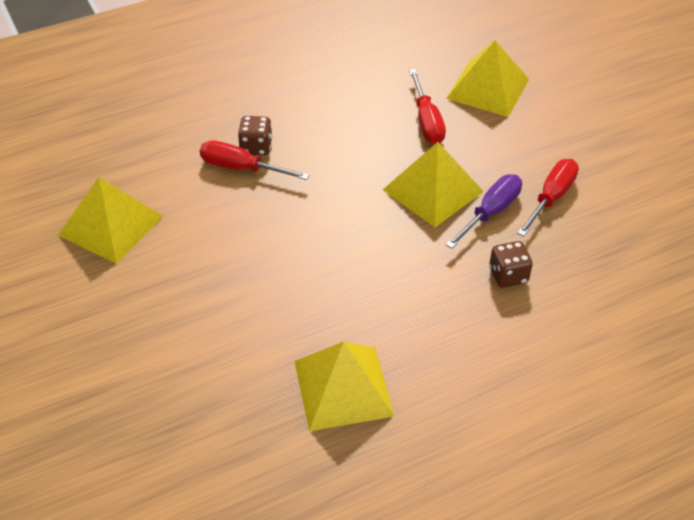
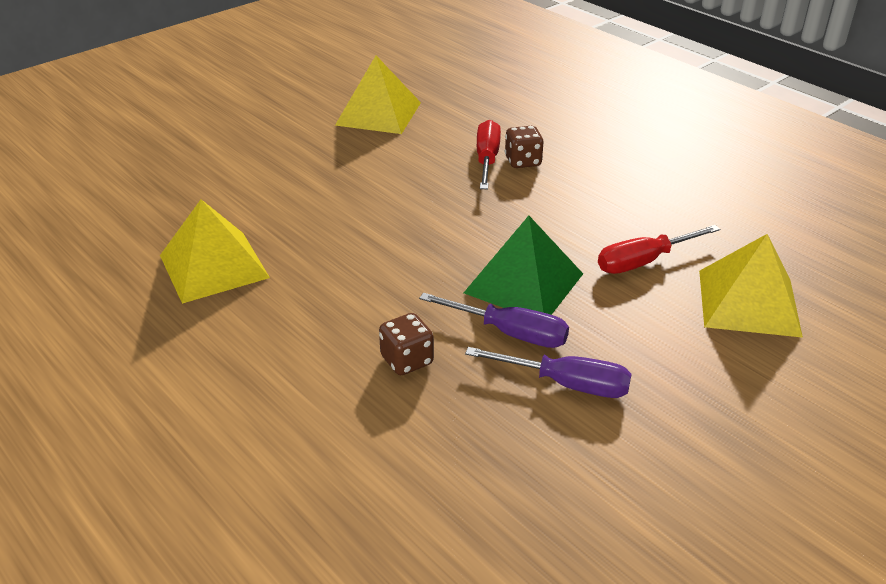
camera: 75 degrees right, 10 degrees down
yellow pyramid [383,142,484,227] -> green pyramid [464,216,583,315]
red screwdriver [517,159,579,236] -> purple screwdriver [465,347,632,398]

